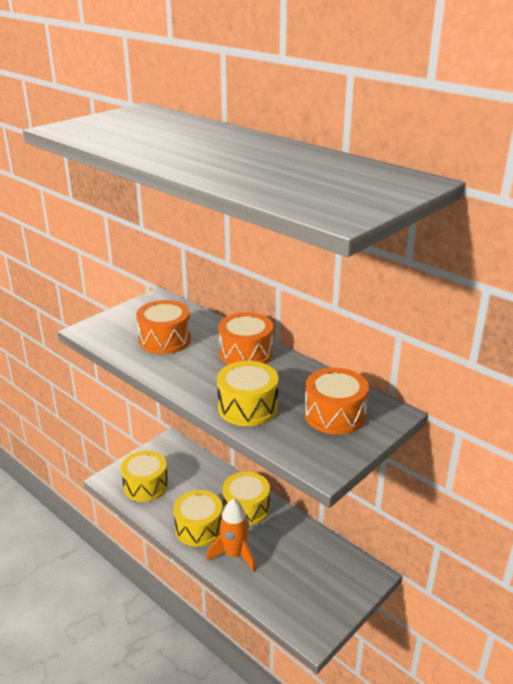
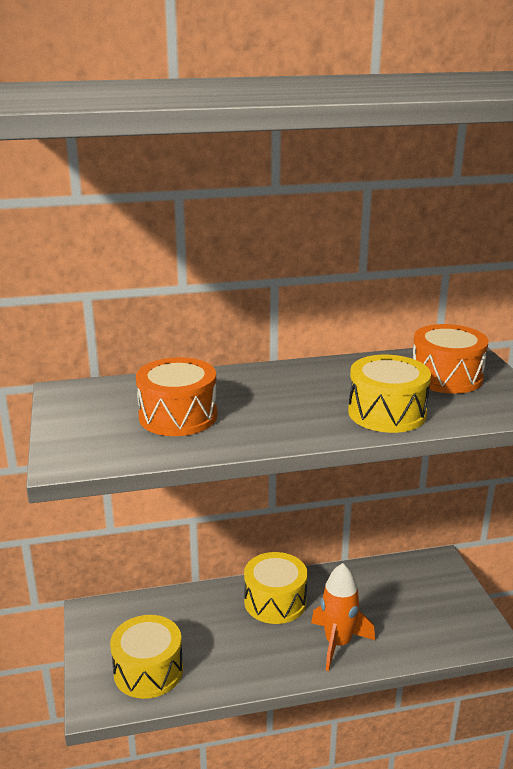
camera: 55 degrees left, 5 degrees down
yellow drum [173,490,222,547] -> none
orange drum [218,312,273,365] -> none

